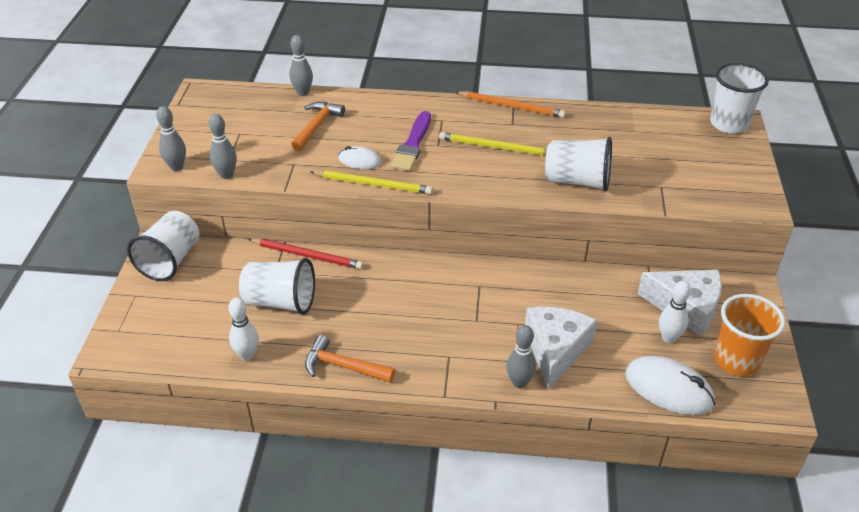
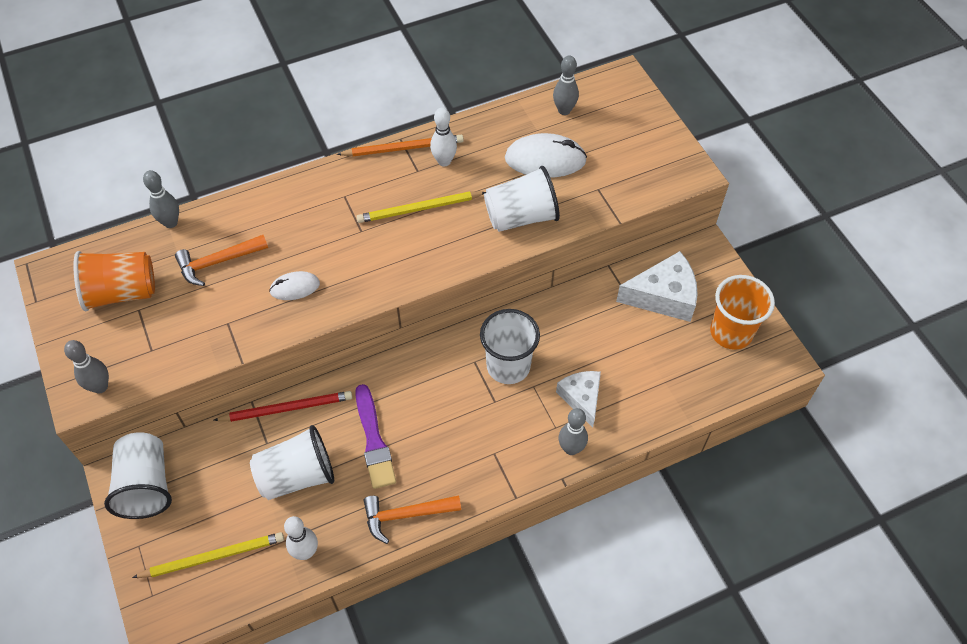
camera: 30 degrees left, 15 degrees up
grey bowling pin [209,114,237,179] -> grey bowling pin moved to [553,55,579,115]
orange hammer [291,102,345,151] -> orange hammer turned 105 degrees counterclockwise [175,235,268,286]
yellow pencil [311,170,433,194] -> yellow pencil moved to [132,532,284,578]
purple brush [391,111,431,171] -> purple brush moved to [355,384,396,489]
white cheese [525,307,597,390] -> white cheese [556,371,601,427], size x0.66
white mouse [625,356,715,415] -> white mouse moved to [505,133,587,178]
white bowling pin [659,281,691,343] -> white bowling pin moved to [430,107,457,167]
white cup [710,63,769,134] -> white cup moved to [480,309,540,384]
none -> orange cup [73,251,155,311]

